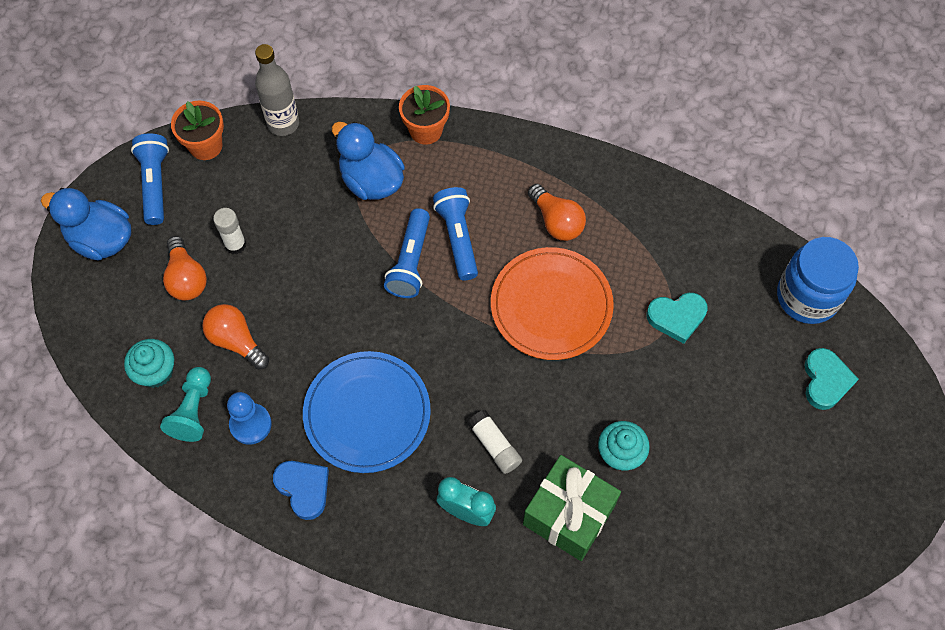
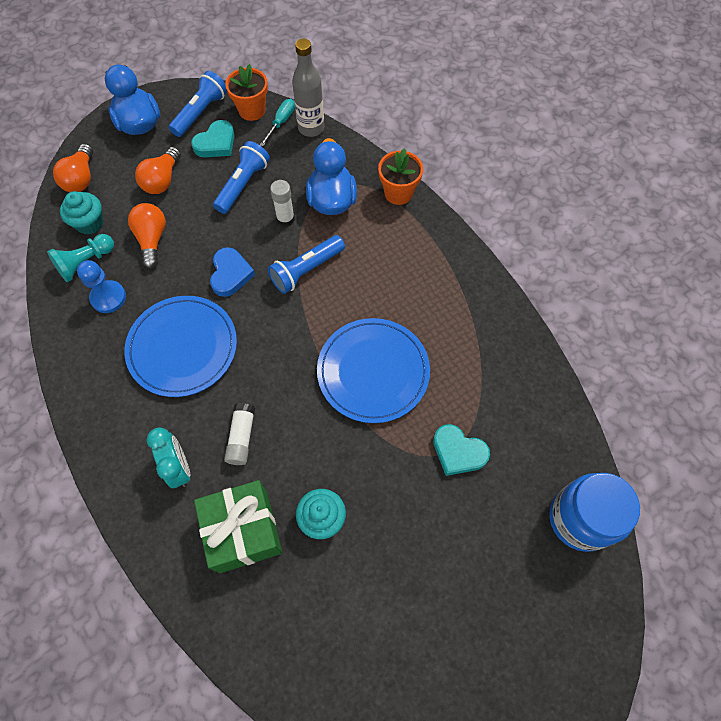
camera: 40 degrees right, 0 degrees up
white glue stick [213,208,246,254] -> white glue stick moved to [270,180,295,227]
blue heart [273,461,329,520] -> blue heart moved to [210,247,255,297]
blue flashlight [433,187,478,280] -> blue flashlight moved to [213,141,270,214]
orange plate [491,247,614,360] -> blue plate [317,318,430,423]
orange light bulb [528,184,586,241] -> orange light bulb moved to [53,144,93,192]
turquoise heart [804,348,859,410] -> turquoise heart moved to [191,120,235,157]
none -> turquoise screwdriver [260,99,295,146]

